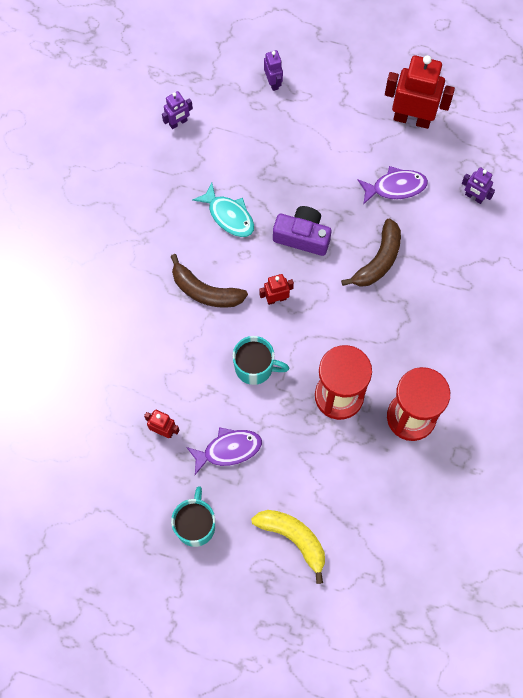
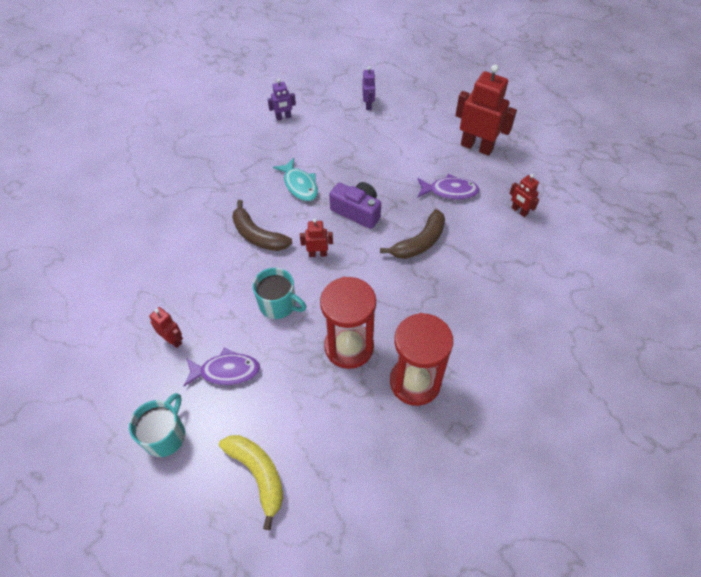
camera: 15 degrees right, 15 degrees down
purple robot [462,167,495,204] -> red robot [509,174,539,217]

